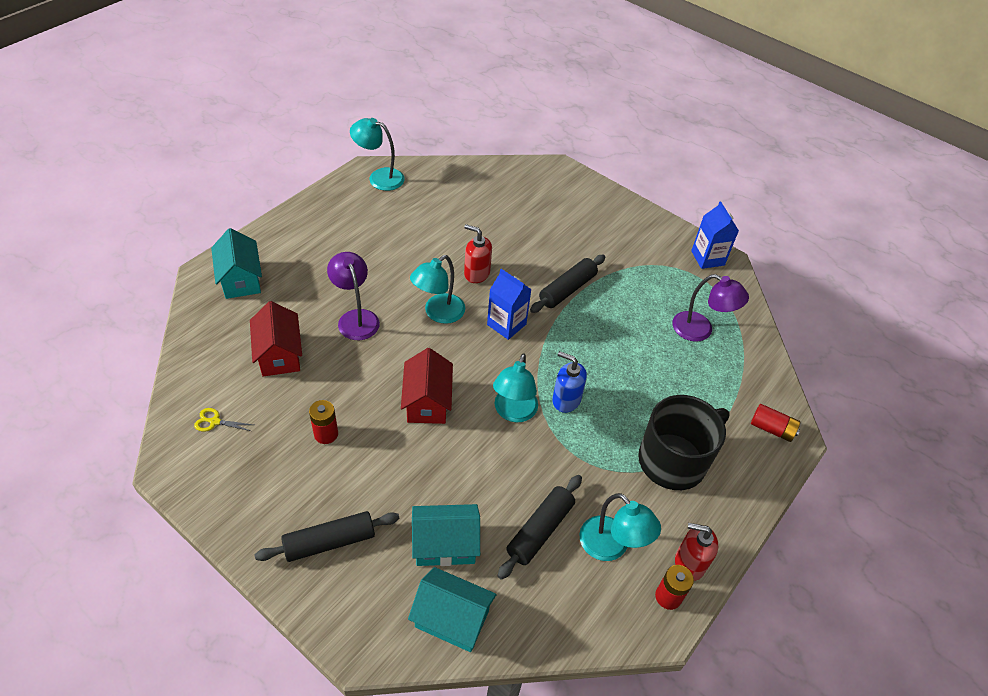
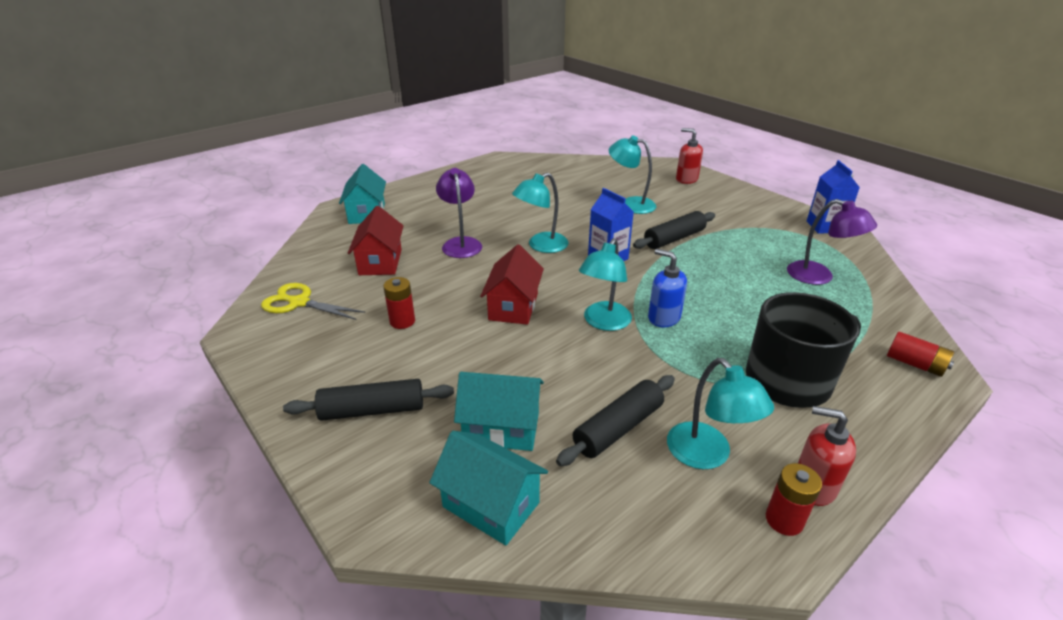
camera: 15 degrees right, 15 degrees down
yellow scissors [194,408,253,432] -> yellow scissors [261,283,365,320], size x1.80
turquoise lamp [350,118,405,191] -> turquoise lamp moved to [609,135,656,214]
red soap dispenser [464,224,492,283] -> red soap dispenser moved to [676,128,703,184]

